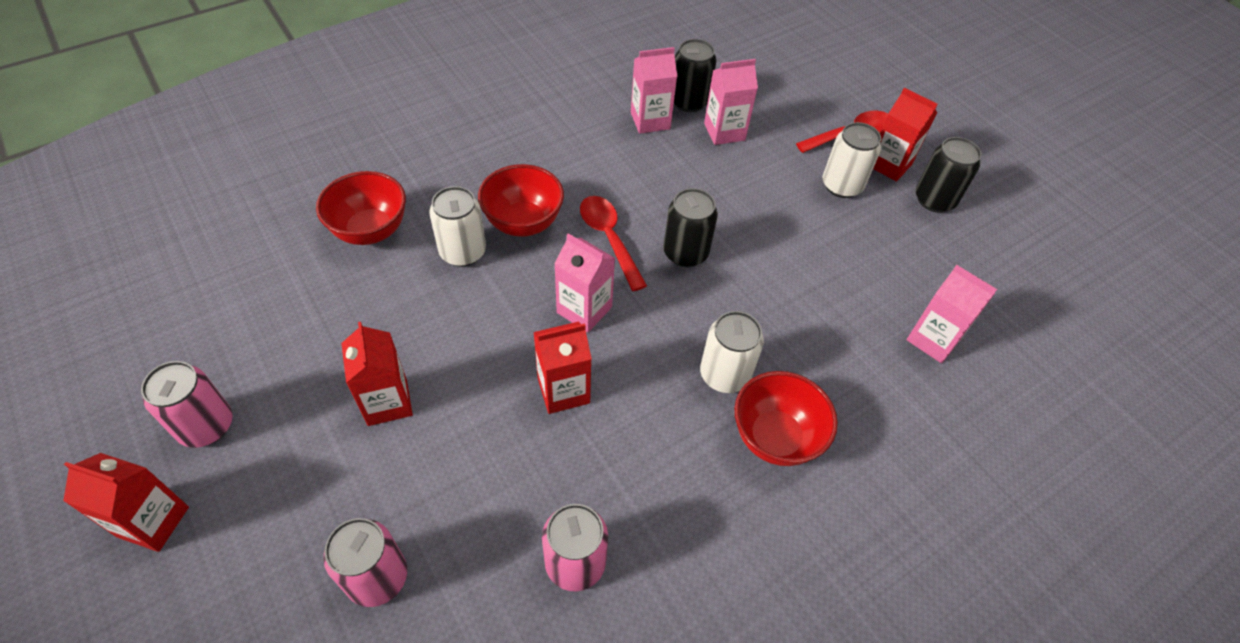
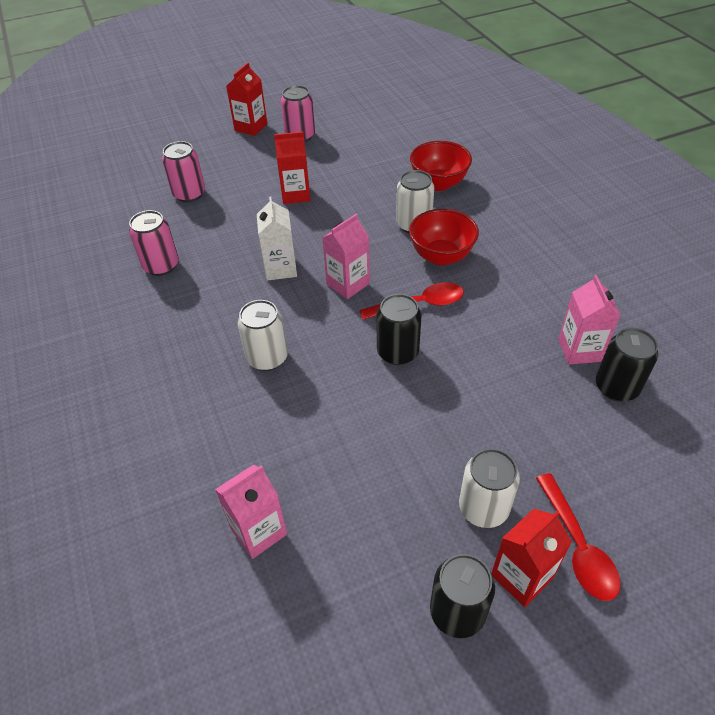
camera: 105 degrees right, 5 degrees down
red carton [534,322,592,414] -> white carton [257,197,297,281]
pink carton [704,59,758,145] -> none
red bowl [734,371,838,466] -> none

